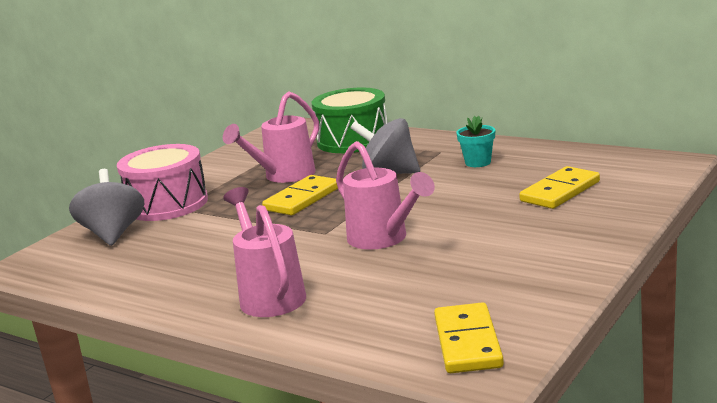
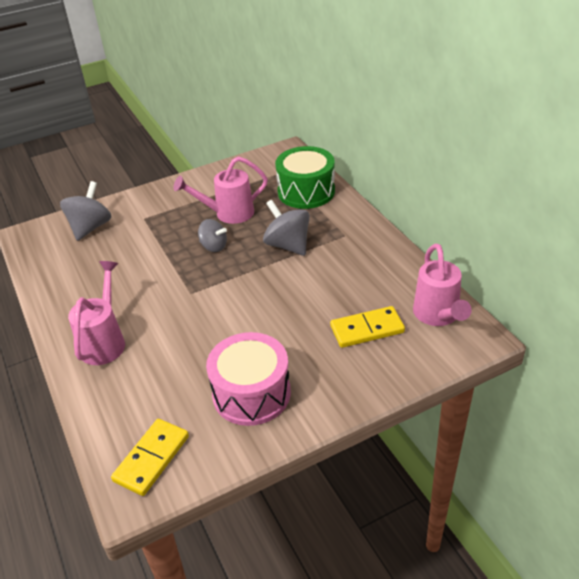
camera: 30 degrees right, 20 degrees up
pink drum [117,144,208,221] -> pink drum moved to [206,332,291,426]
yellow domino [262,175,338,215] -> grey spinning top [198,219,227,252]
pink watering can [336,141,435,250] -> pink watering can moved to [413,243,472,326]
turquoise flower pot [456,116,495,167] -> none

